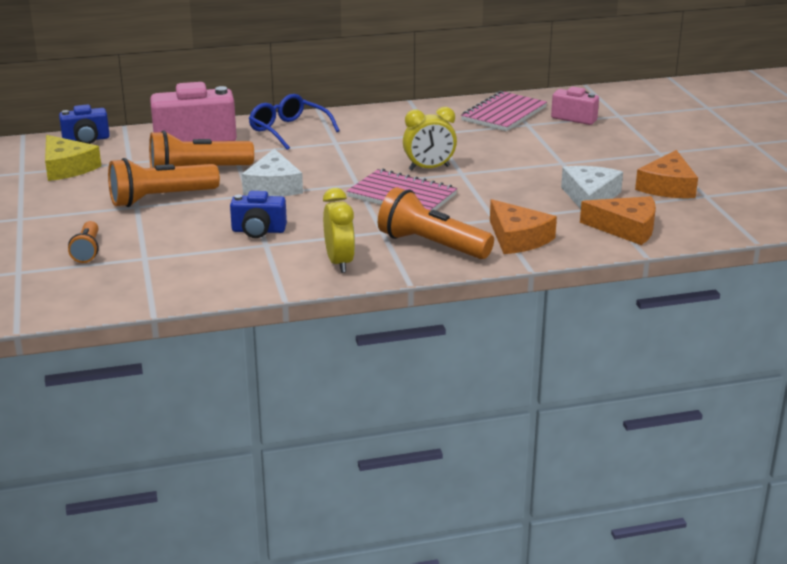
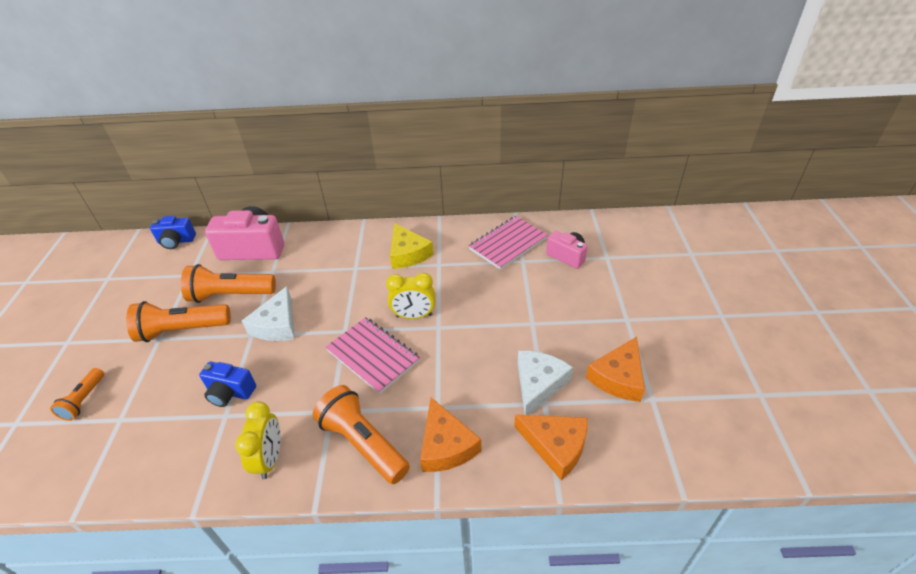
camera: 15 degrees right, 15 degrees up
yellow cheese [45,135,101,181] -> yellow cheese moved to [390,223,434,269]
blue glasses [249,94,340,150] -> none

